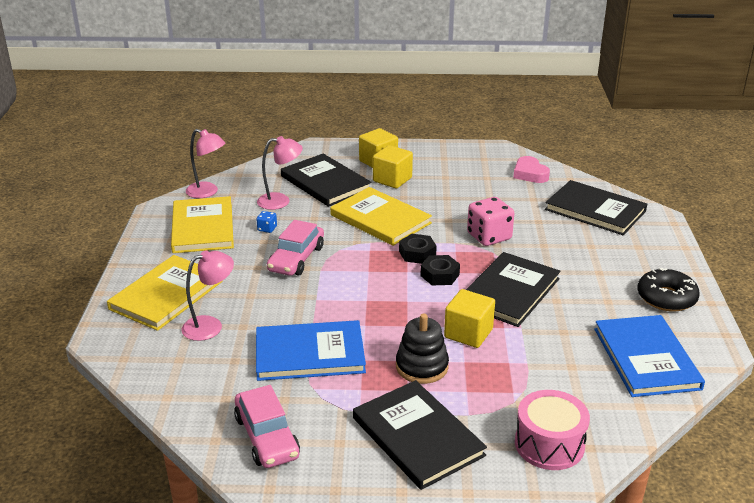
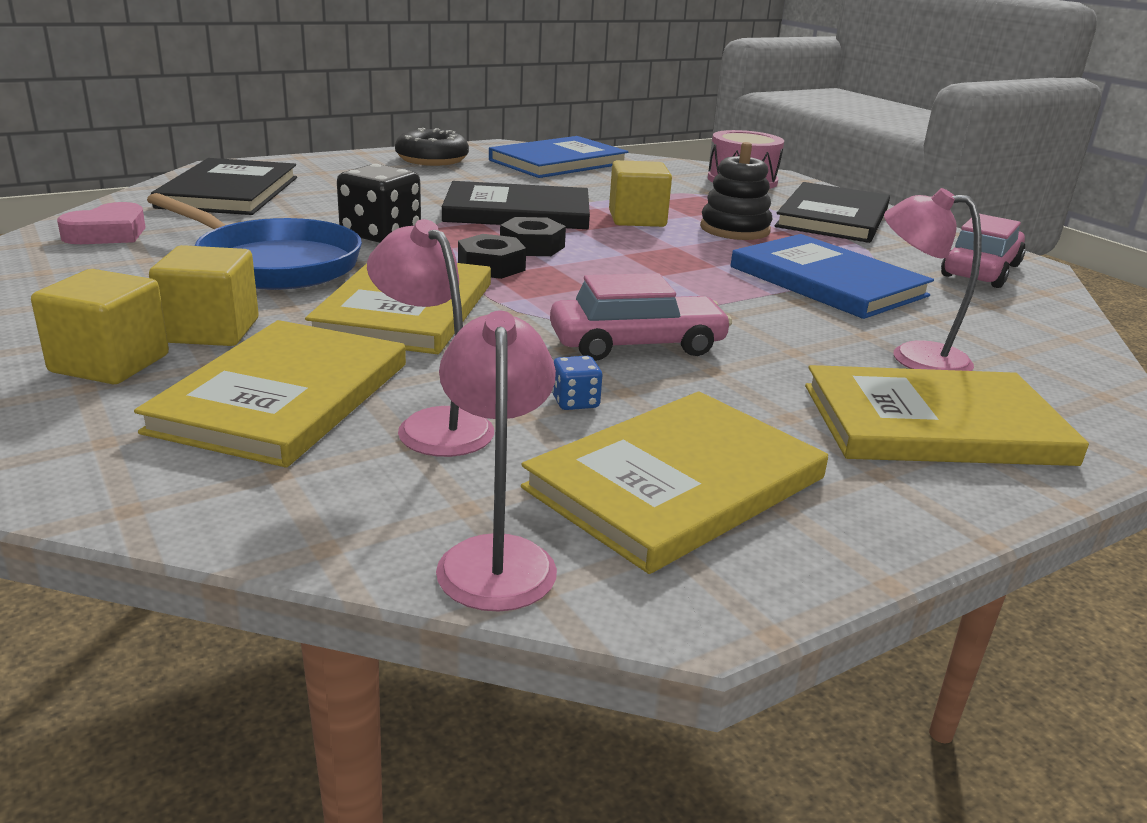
camera: 125 degrees left, 5 degrees down
black book [281,154,372,207] -> yellow book [134,320,406,468]
pink dice [467,197,514,246] -> black dice [337,164,421,243]
none -> blue pan [147,193,362,290]

